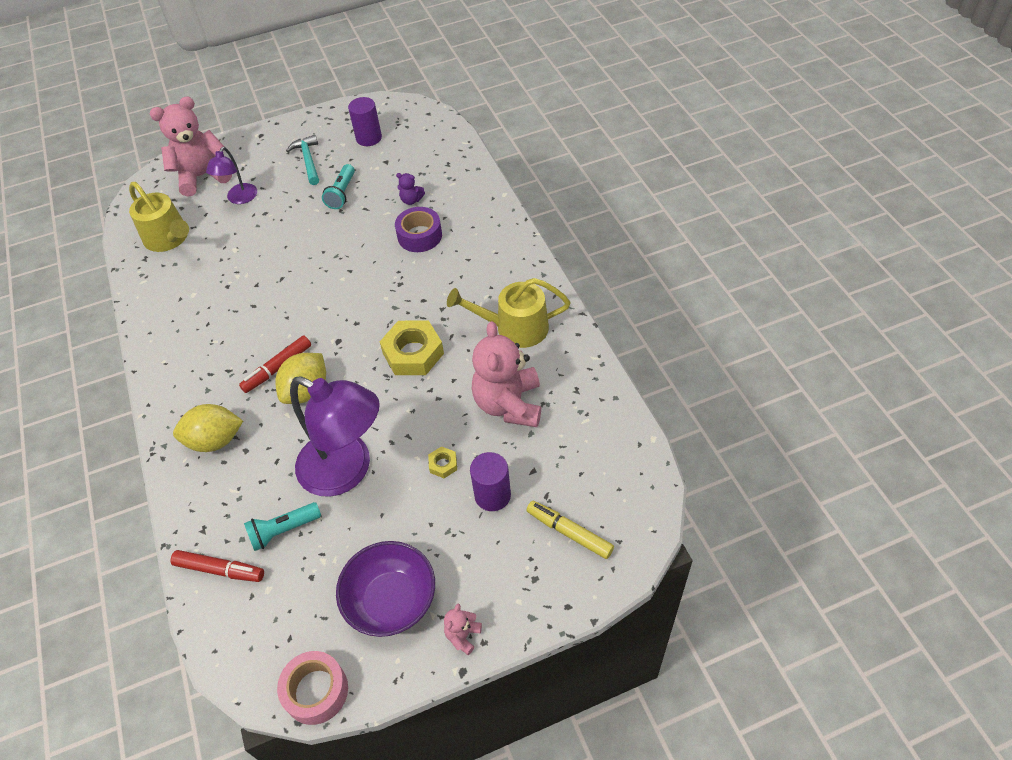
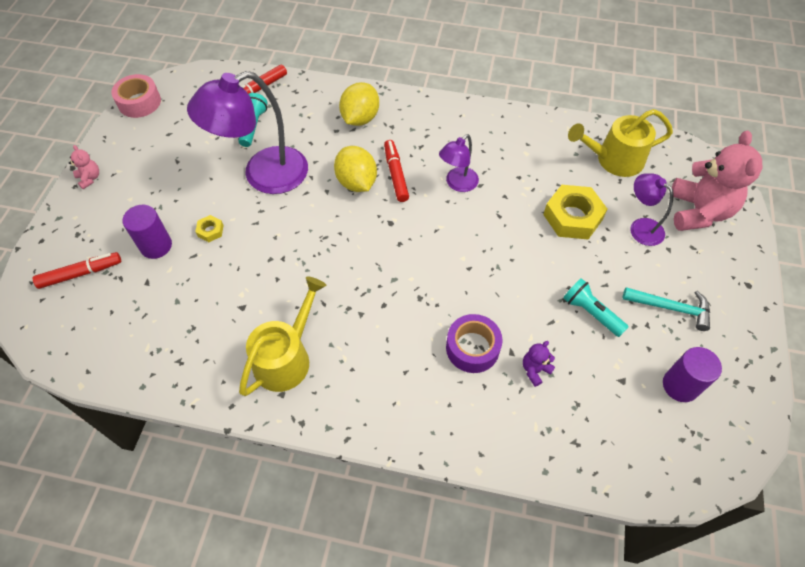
camera: 120 degrees right, 5 degrees up
purple bowl [336,541,435,637] -> none
yellow nut [380,321,444,375] -> yellow nut moved to [543,185,607,240]
pink teddy bear [472,321,541,427] -> none
yellow marker [526,501,614,559] -> red marker [33,252,121,289]
none -> purple lamp [439,134,479,192]

